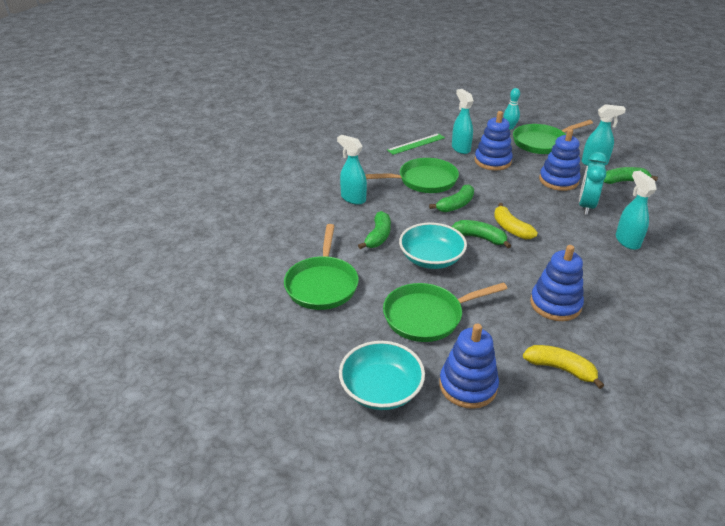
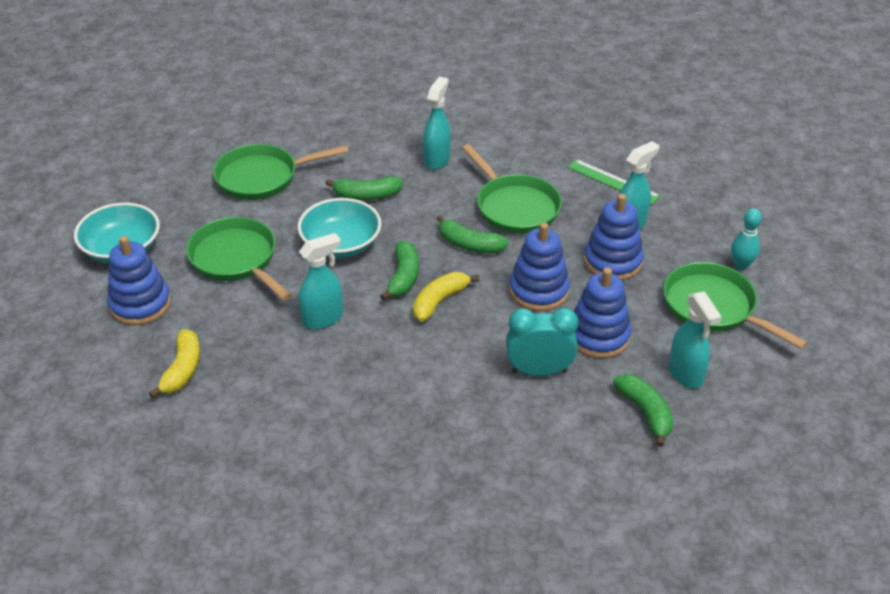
camera: 70 degrees right, 5 degrees up
blue stacking toy [530,245,584,321] -> blue stacking toy moved to [509,222,570,311]
turquoise spray bottle [616,171,657,250] -> turquoise spray bottle moved to [299,233,343,330]

